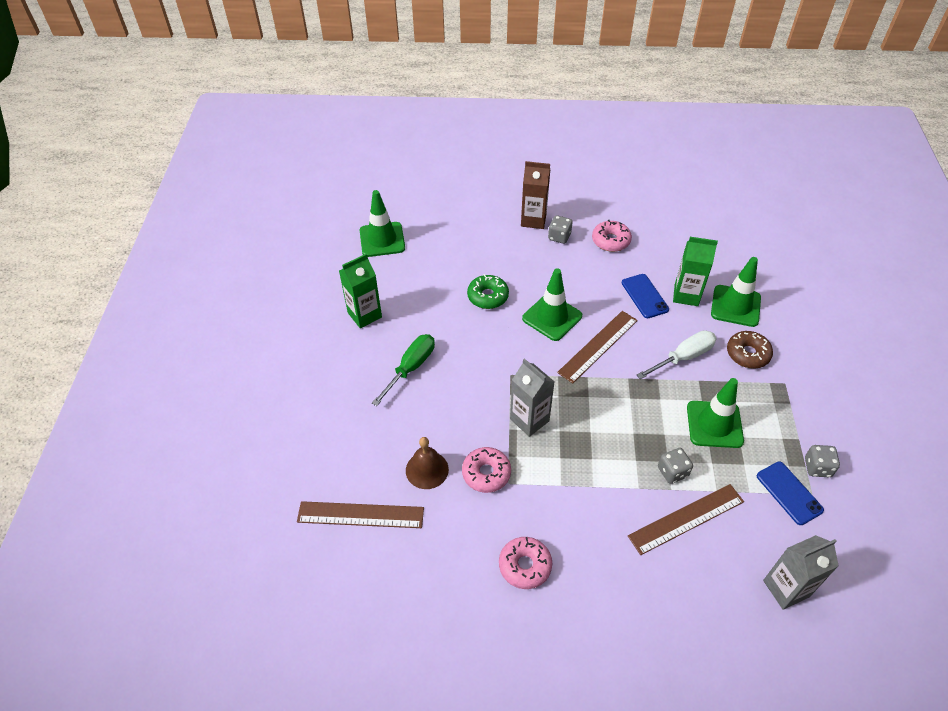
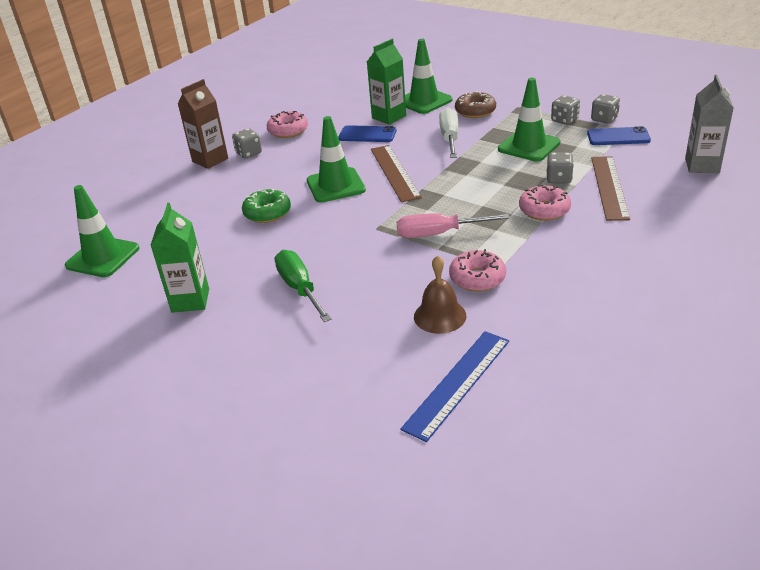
camera: 55 degrees left, 15 degrees down
brown ruler [297,501,424,528] -> blue ruler [401,331,509,442]
pink donut [499,537,552,589] -> pink donut moved to [519,185,571,221]
grey carton [510,358,554,437] -> pink screwdriver [397,213,510,238]
none -> grey dice [551,95,580,125]

